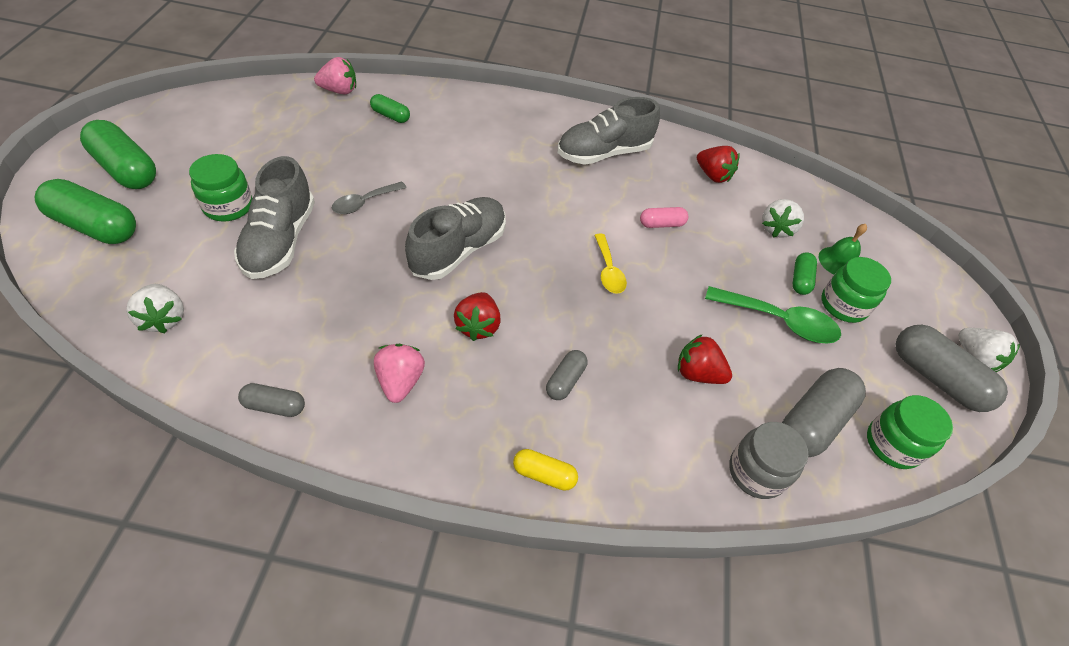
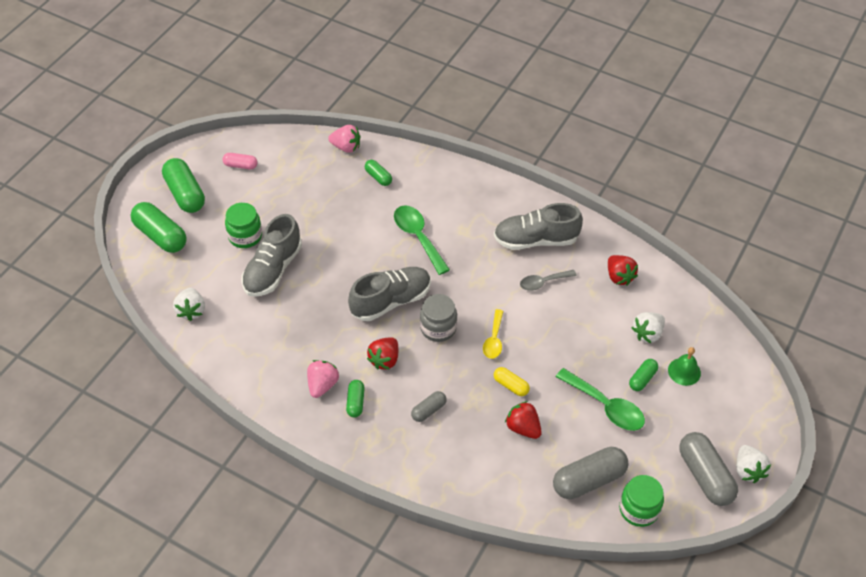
camera: 25 degrees right, 0 degrees up
grey capsule [238,383,305,417] -> none
grey spoon [332,181,407,214] -> grey spoon moved to [520,270,577,291]
yellow capsule [513,449,578,491] -> yellow capsule moved to [494,367,530,396]
pink capsule [640,207,688,228] -> pink capsule moved to [223,153,258,169]
grey jar [729,422,808,499] -> grey jar moved to [420,294,457,342]
green jar [821,257,891,323] -> none
none -> green capsule [346,380,365,418]
none -> green spoon [394,205,450,275]

